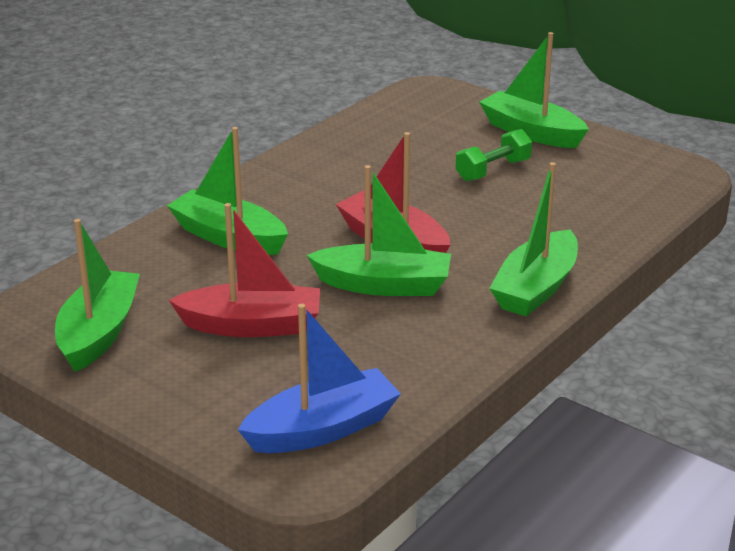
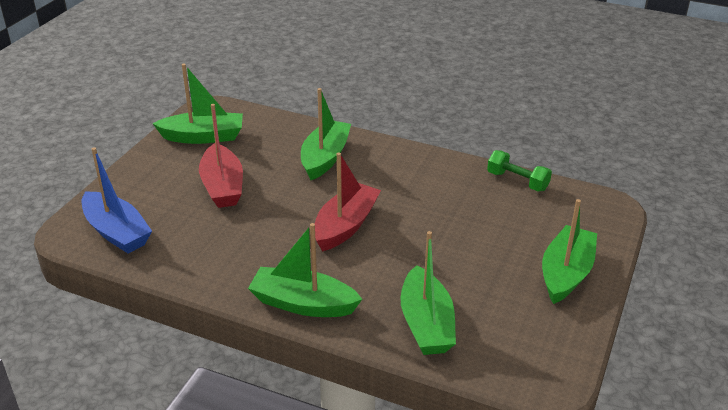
camera: 75 degrees right, 5 degrees up
green boat [307,165,451,296] -> green boat moved to [400,231,456,355]
green dumbbell [456,129,532,182] -> green dumbbell moved to [487,150,552,191]

